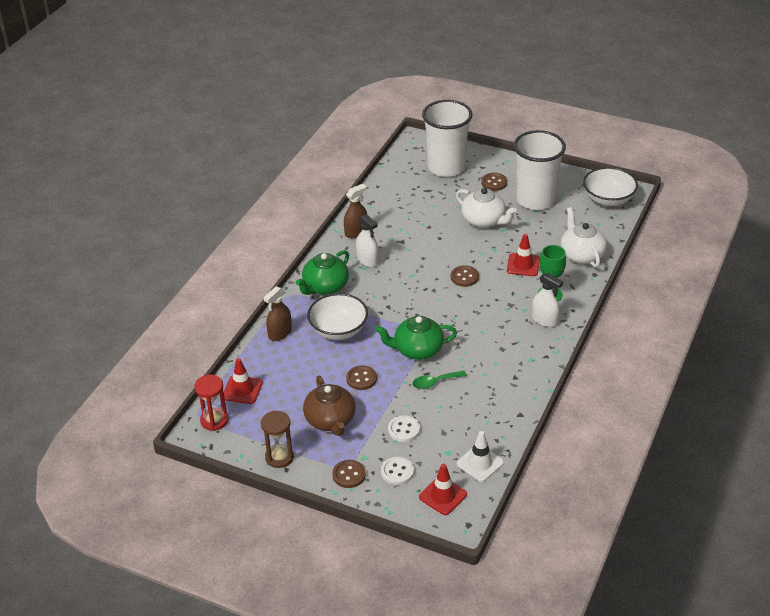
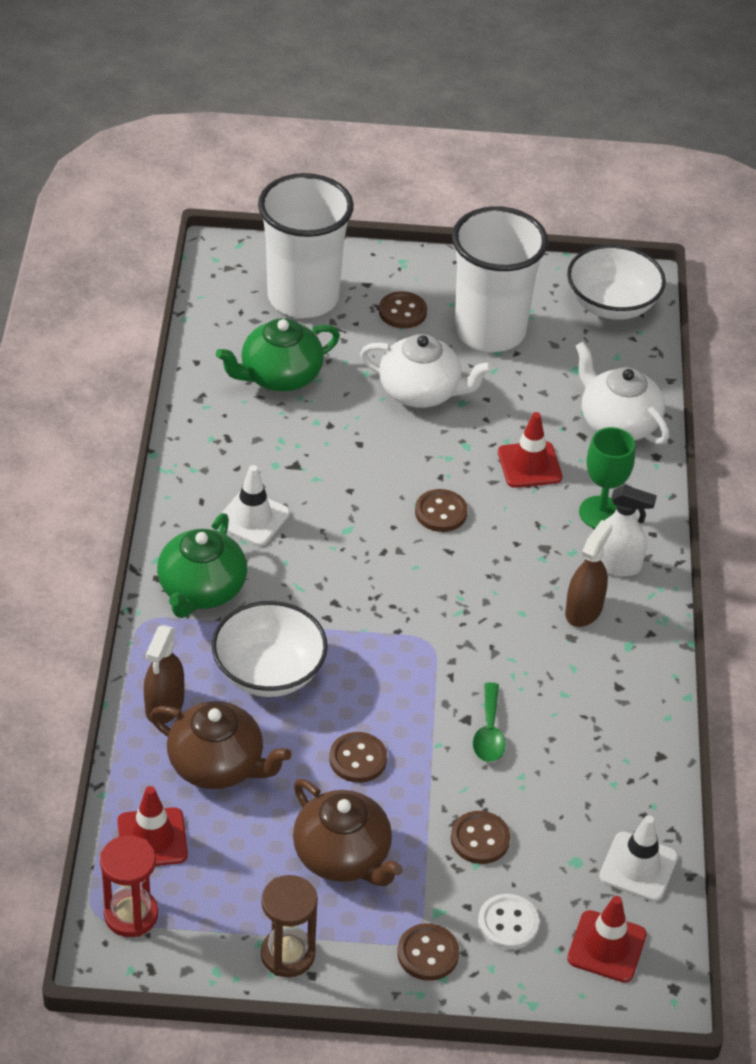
camera: 25 degrees left, 5 degrees up
brown spray bottle [344,184,367,238] -> brown spray bottle moved to [565,520,612,627]
white spray bottle [356,214,379,267] -> white traffic cone [219,465,290,546]
green teapot [375,316,457,360] -> green teapot moved to [216,318,340,392]
white button [388,415,420,442] -> brown button [451,811,510,864]
green spoon [413,371,467,389] -> green spoon turned 45 degrees counterclockwise [473,682,506,762]
none -> brown teapot [150,701,291,789]

